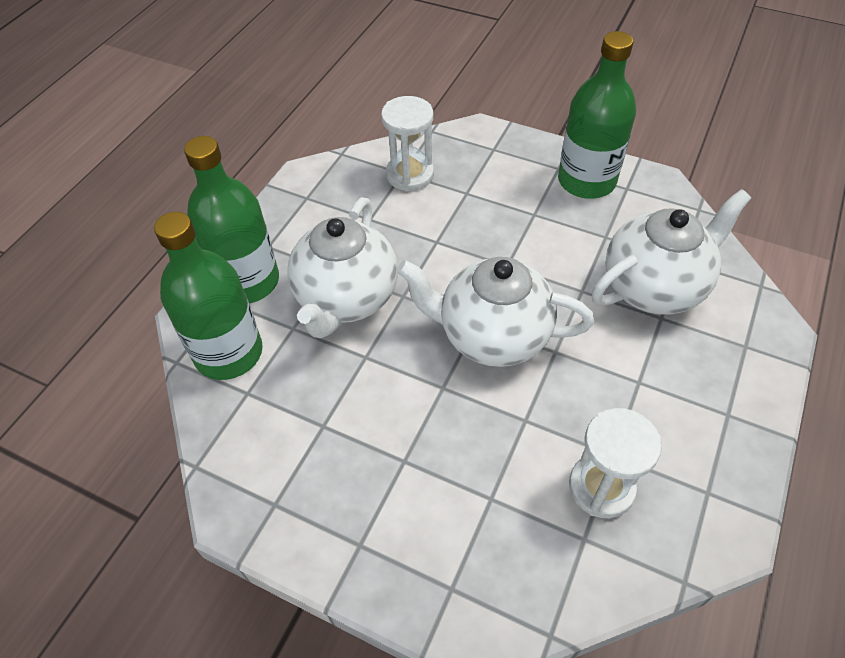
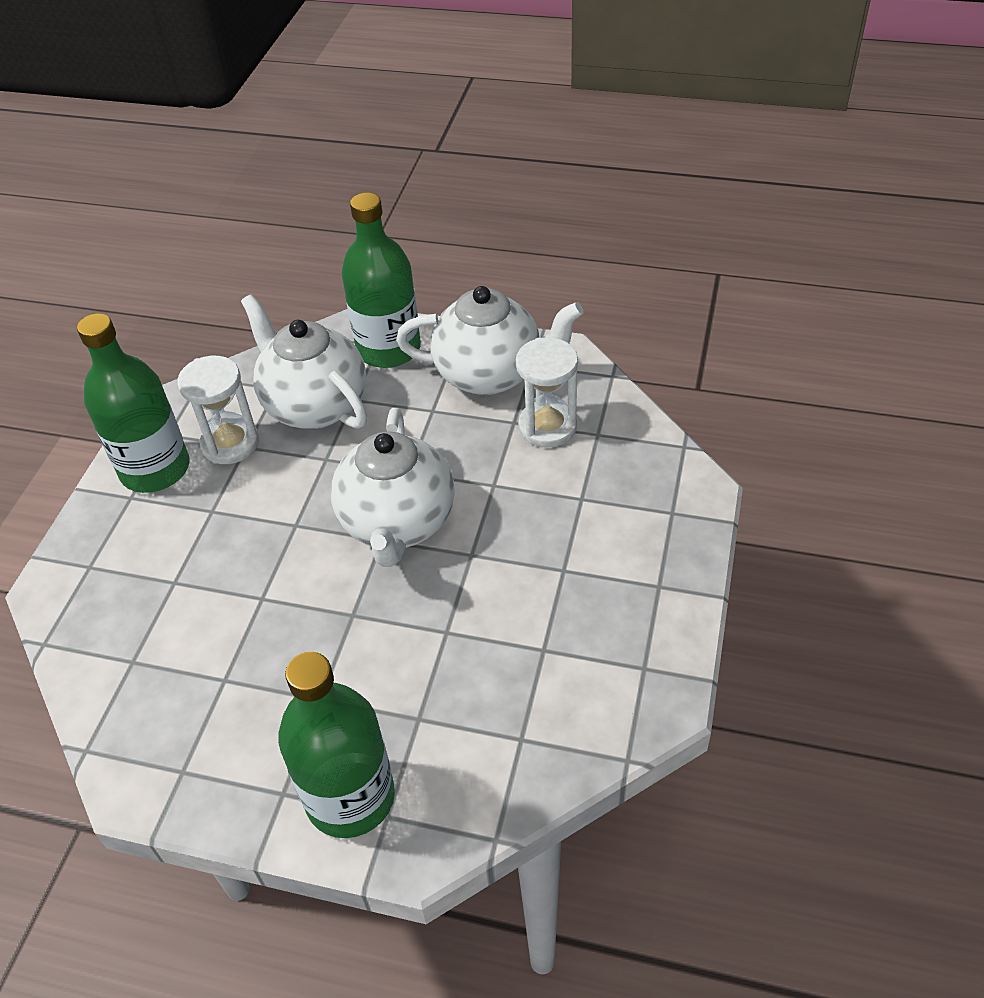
camera: 100 degrees left, 5 degrees down
green bottle [154,212,263,380] -> green bottle moved to [341,192,421,368]
white teapot [287,197,398,338] -> white teapot moved to [396,286,584,395]
white hourglass [381,96,434,192] -> white hourglass moved to [177,356,259,464]

